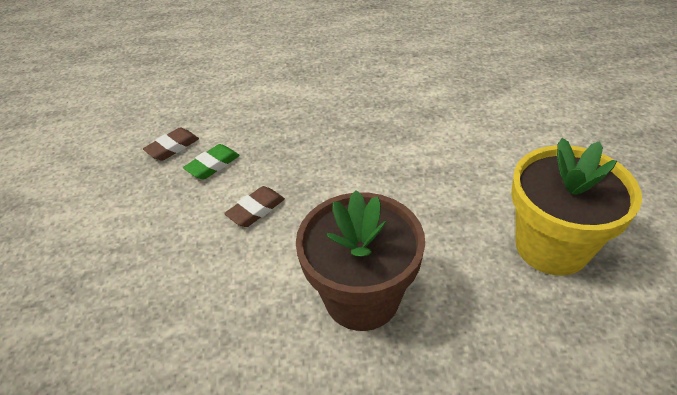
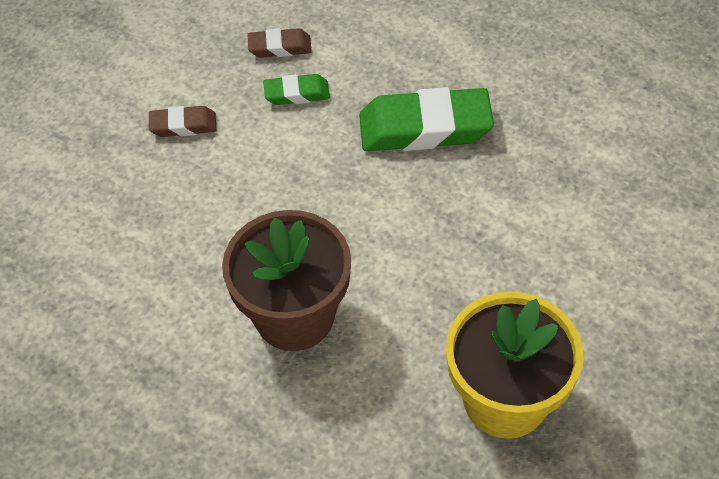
camera: 40 degrees right, 10 degrees up
brown eraser [224,186,285,227] -> brown eraser moved to [149,106,216,137]
none -> green eraser [359,87,494,151]

